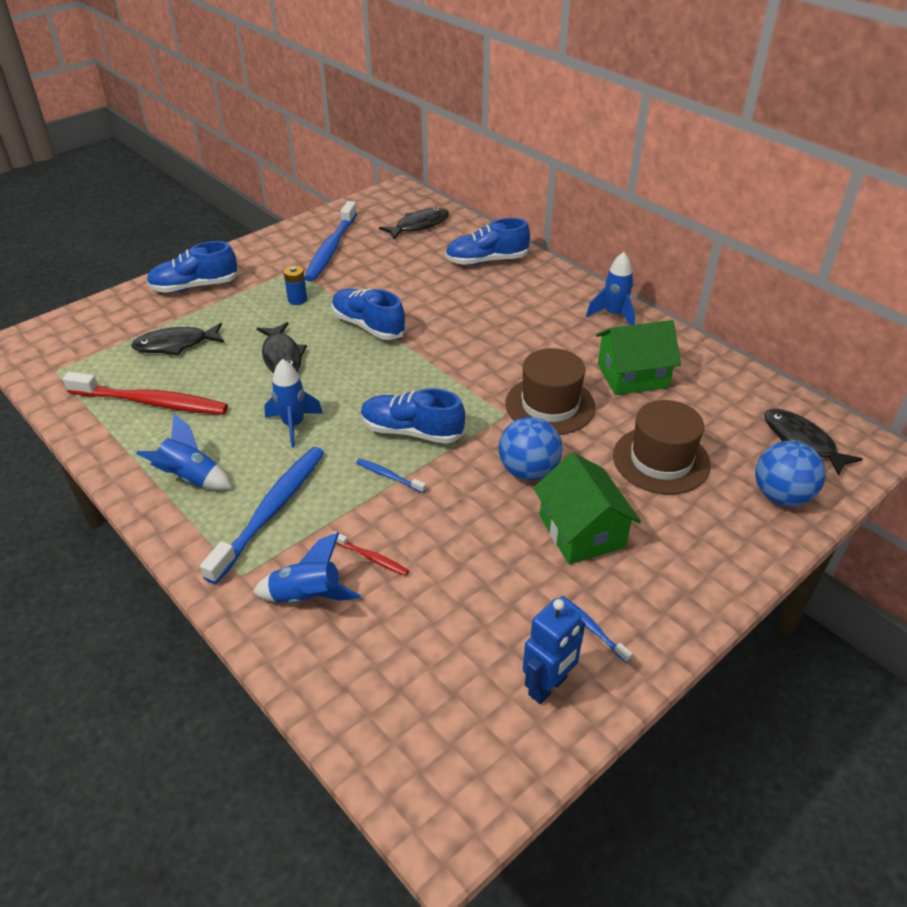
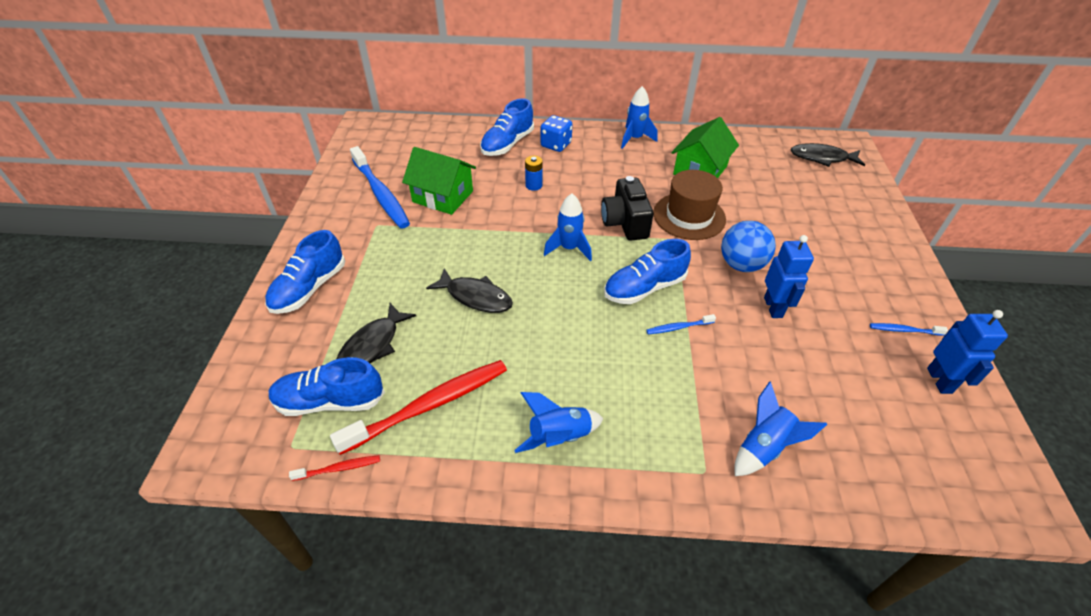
camera: 45 degrees left, 5 degrees up
blue toothbrush [200,447,324,584] -> none
blue rocket [264,359,323,448] -> blue rocket moved to [544,193,592,261]
blue battery [284,266,307,305] -> blue battery moved to [525,156,543,191]
blue shoe [332,288,406,340] -> blue shoe moved to [269,357,385,416]
red toothbrush [333,532,409,576] -> red toothbrush moved to [289,455,380,481]
black fish [379,207,449,240] -> none
green house [533,452,641,564] -> green house moved to [402,147,476,215]
brown hat [613,400,711,494] -> none
blue ball [755,441,826,506] -> none
none -> blue dice [540,115,573,152]
none -> black camera [601,176,654,241]
none -> blue robot [764,235,814,318]

